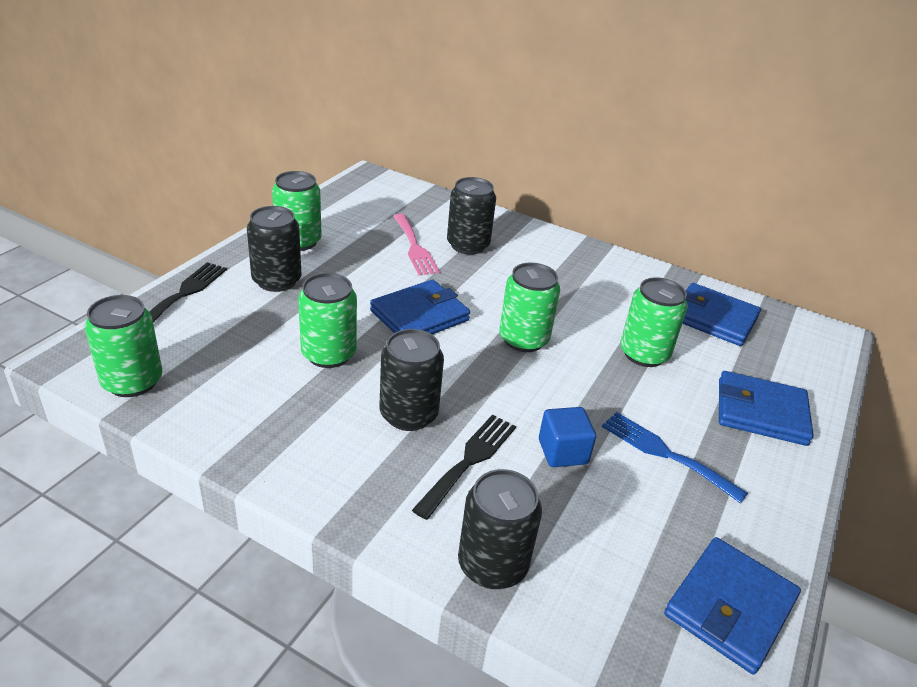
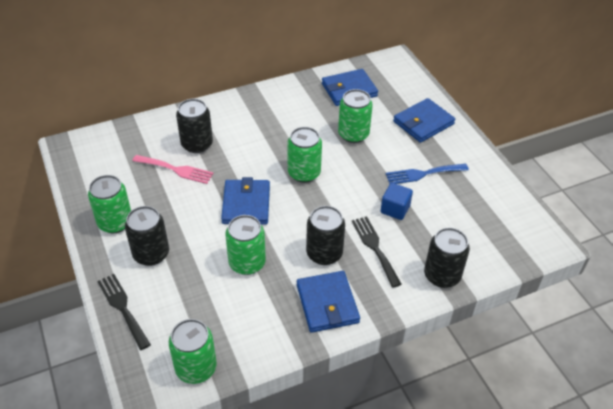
camera: 50 degrees left, 10 degrees up
blue wallet [664,537,801,674] -> blue wallet moved to [297,271,360,333]

